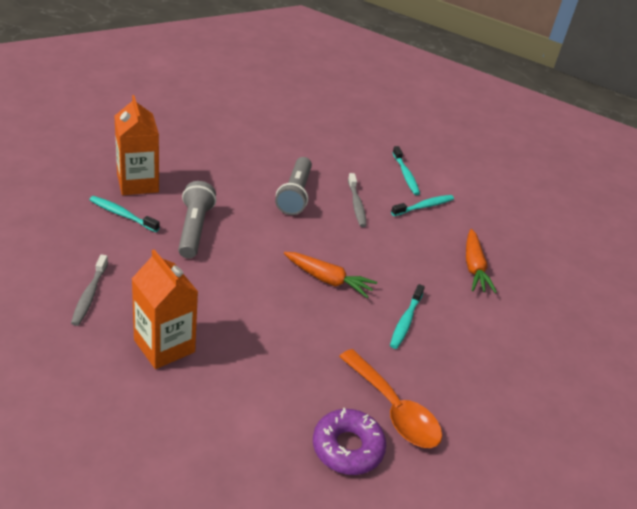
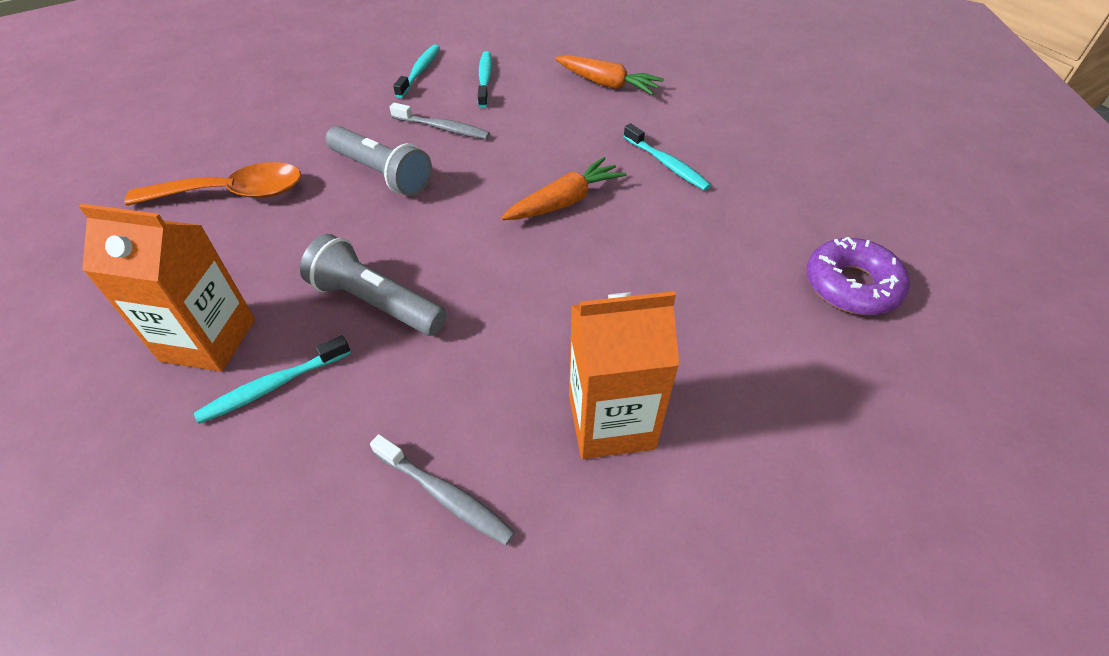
camera: 55 degrees left, 10 degrees up
orange spoon [339,349,442,448] -> orange spoon moved to [125,162,301,206]
turquoise toothbrush [392,146,420,195] -> turquoise toothbrush turned 90 degrees counterclockwise [393,45,440,98]

